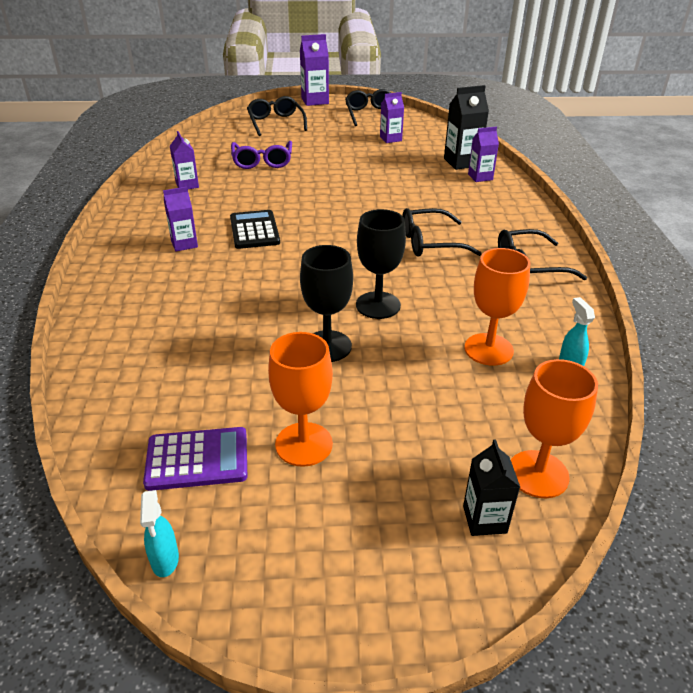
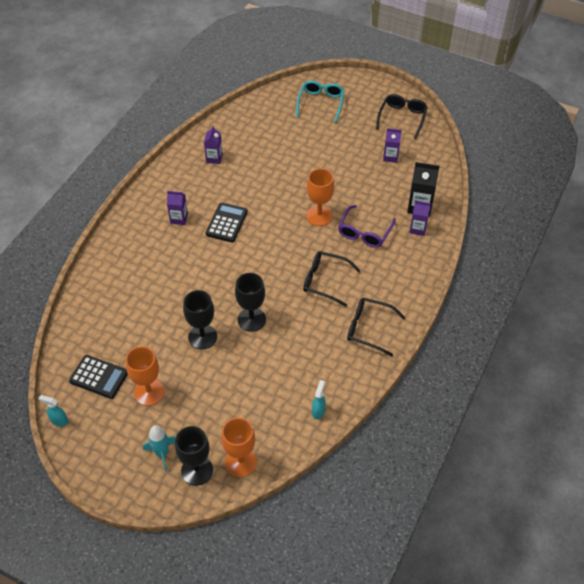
camera: 30 degrees right, 15 degrees up
turquoise spray bottle [140,490,179,577] -> turquoise spray bottle turned 90 degrees clockwise [39,395,68,427]
purple calculator [143,427,247,491] -> black calculator [69,355,128,399]
purple glasses [231,141,292,169] -> purple glasses moved to [338,205,396,248]
black glasses [247,96,307,136] -> turquoise glasses [296,80,344,122]
purple carton [300,34,329,106] -> none
black carton [463,439,520,536] -> black goblet [175,426,213,486]
orange goblet [464,248,530,366] -> orange goblet moved to [306,168,334,226]
none -> turquoise rocket [143,426,176,471]

